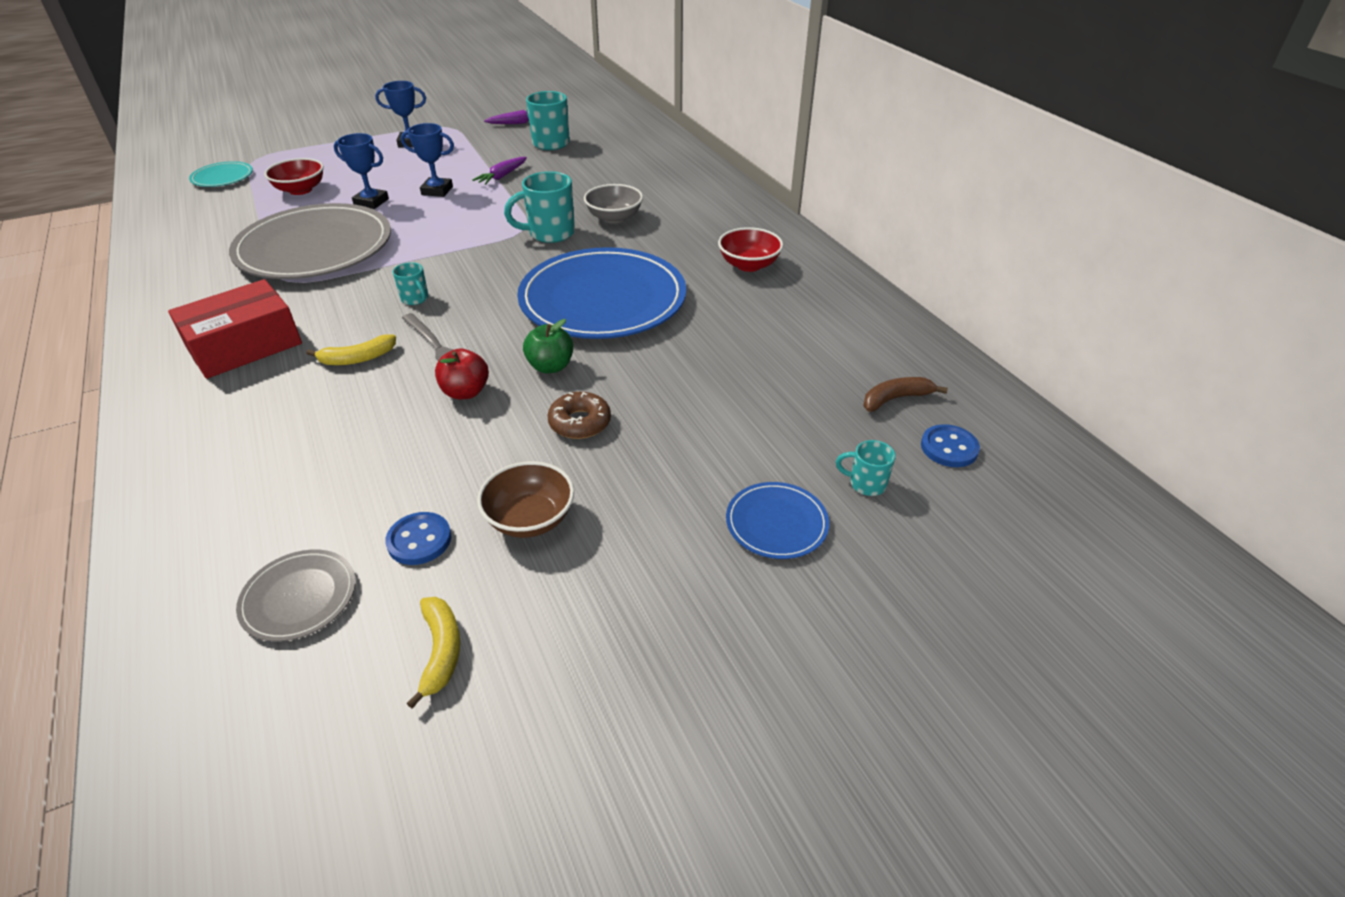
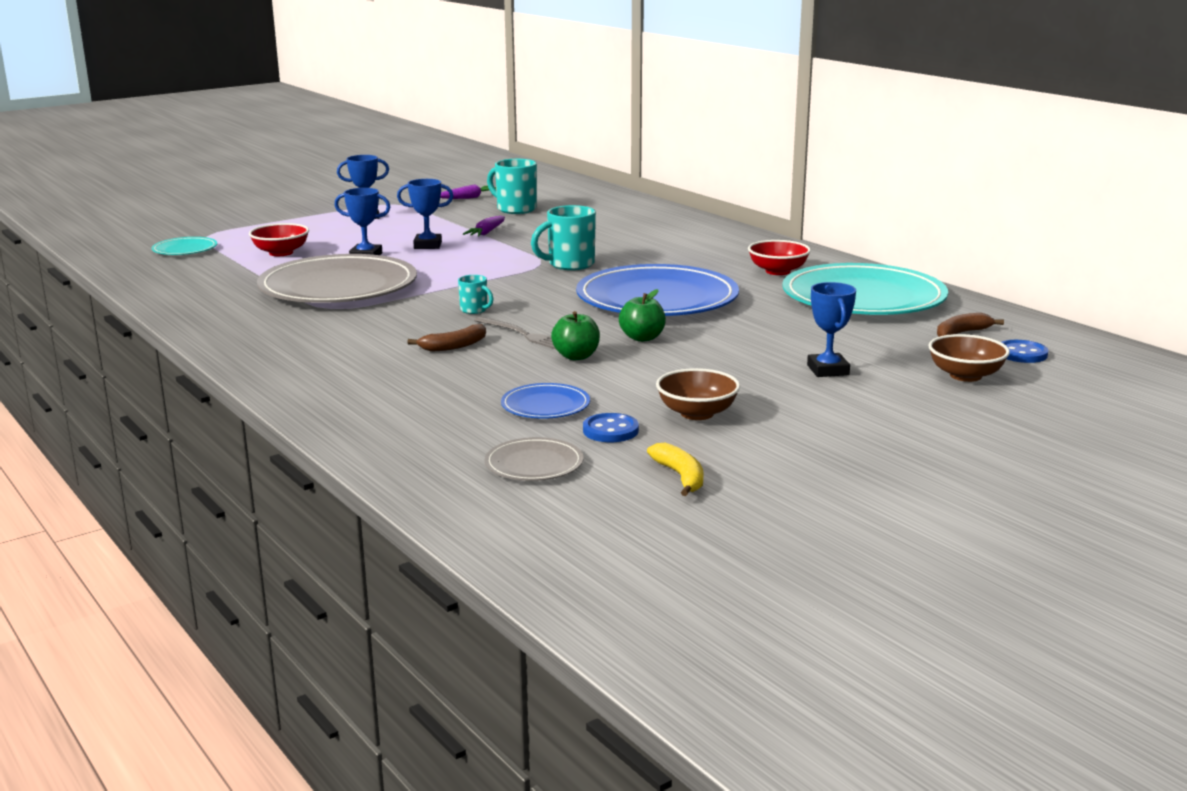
camera: 10 degrees left, 20 degrees down
red box [168,279,302,379] -> none
yellow banana [306,334,396,365] -> brown banana [407,324,486,352]
red apple [435,348,489,399] -> green apple [551,311,600,360]
brown donut [548,392,611,439] -> none
grey bowl [584,184,643,224] -> none
blue plate [726,482,829,559] -> blue plate moved to [501,383,590,419]
turquoise mug [836,440,896,496] -> brown bowl [928,334,1010,382]
none -> turquoise plate [782,263,948,315]
none -> blue trophy [807,282,856,377]

